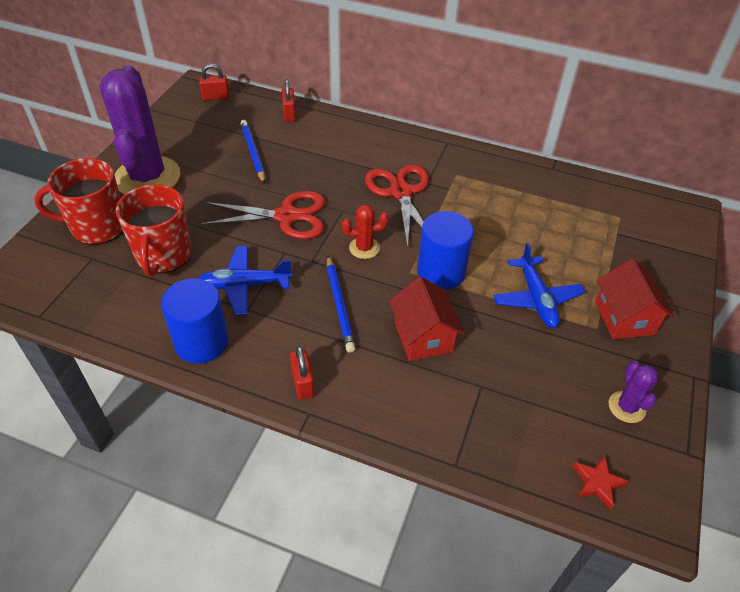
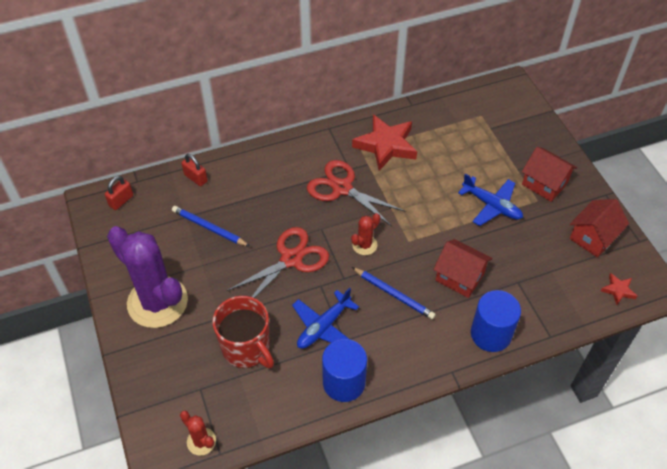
camera: 40 degrees left, 5 degrees up
red mug [34,158,123,245] -> none
red padlock [290,346,315,399] -> none
blue cylinder [417,211,474,290] -> blue cylinder moved to [471,290,521,352]
purple cactus [608,361,658,423] -> red house [570,199,629,258]
none -> red cactus [180,410,216,456]
none -> red star [352,114,417,171]

